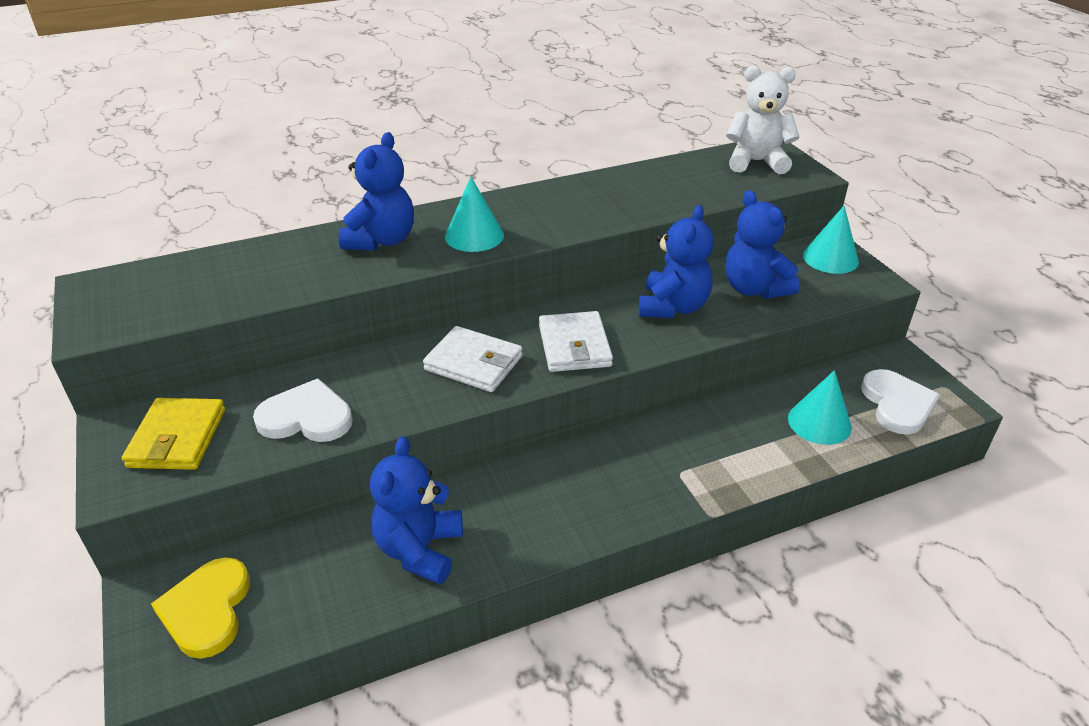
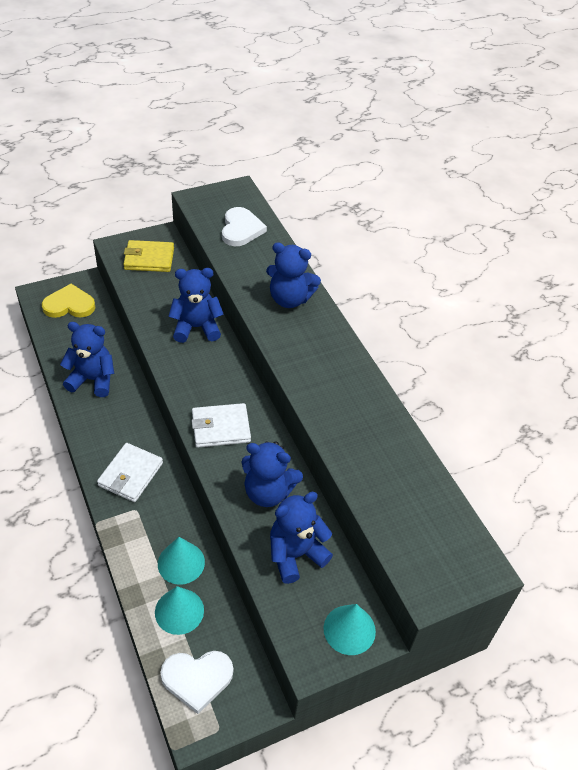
camera: 85 degrees right, 10 degrees up
white heart [253,378,352,442] -> white heart moved to [222,207,267,246]
white wallet [423,326,523,392] -> white wallet moved to [97,443,163,502]
turquoise cone [445,177,504,252] -> turquoise cone moved to [158,537,205,585]
white teddy bear [726,66,799,174] -> none
none -> blue teddy bear [168,268,224,343]

